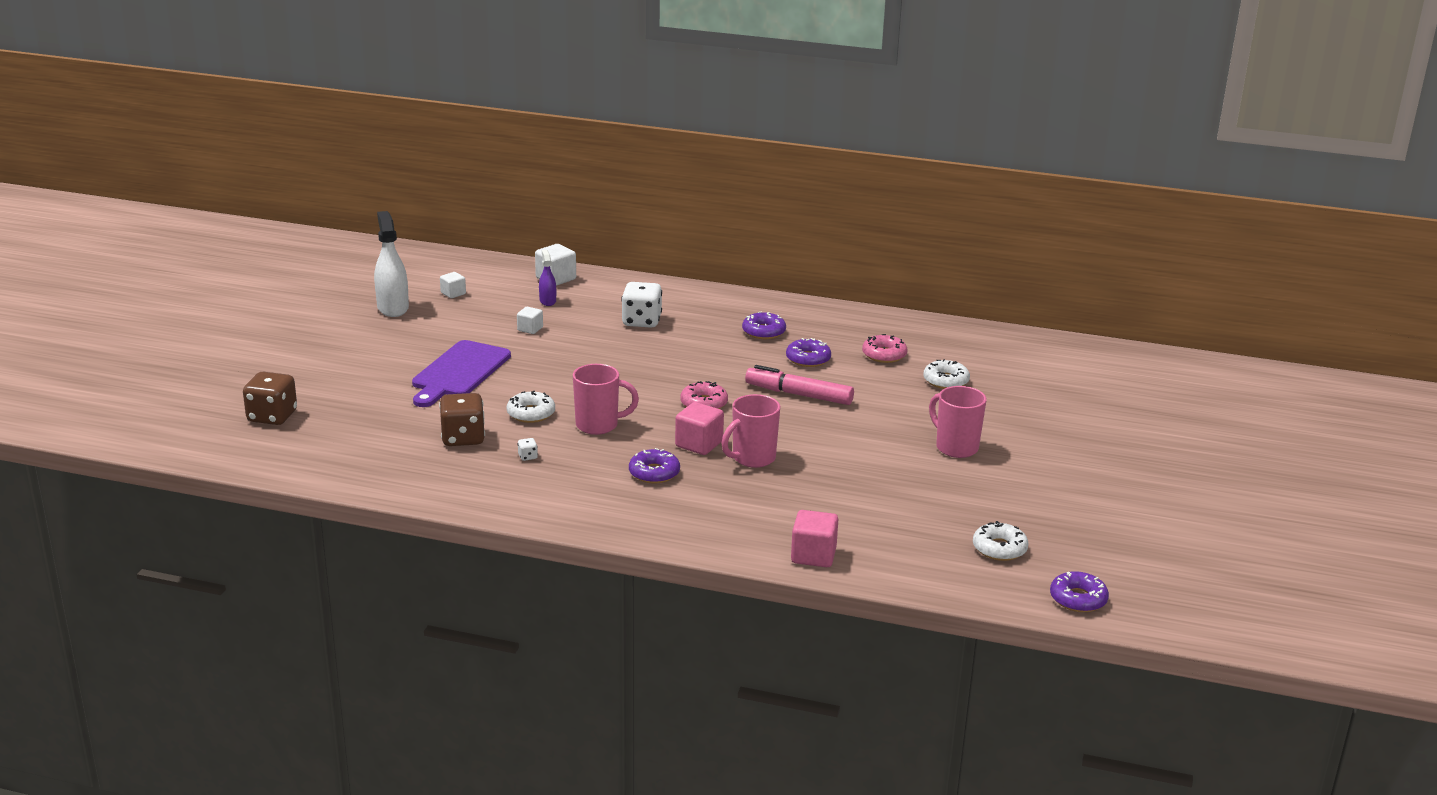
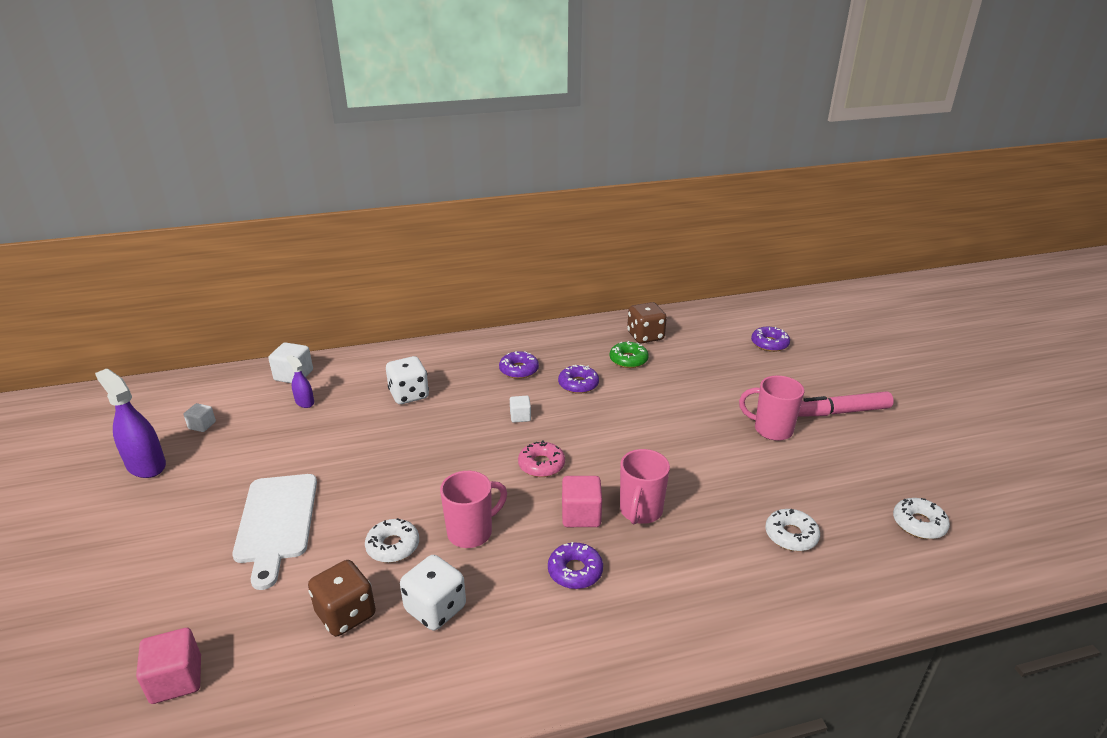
camera: 30 degrees left, 5 degrees up
brown dice [243,372,297,425] -> brown dice moved to [627,302,667,343]
white spray bottle [374,211,409,317] -> purple spray bottle [95,369,166,478]
purple cutting board [412,340,511,407] -> white cutting board [232,474,317,590]
white cube [517,307,543,334] -> white cube moved to [510,396,531,422]
white dice [518,438,538,461] -> white dice [400,555,466,631], size x2.46
pink marker [745,365,854,405] -> pink marker moved to [798,392,894,417]
pink cube [791,510,838,567] -> pink cube moved to [136,628,201,704]
pink donut [862,334,908,363] -> green donut [610,341,649,368]
white donut [923,359,970,389] -> white donut moved to [765,509,820,551]
purple donut [1050,571,1109,612] -> purple donut moved to [751,327,790,352]

